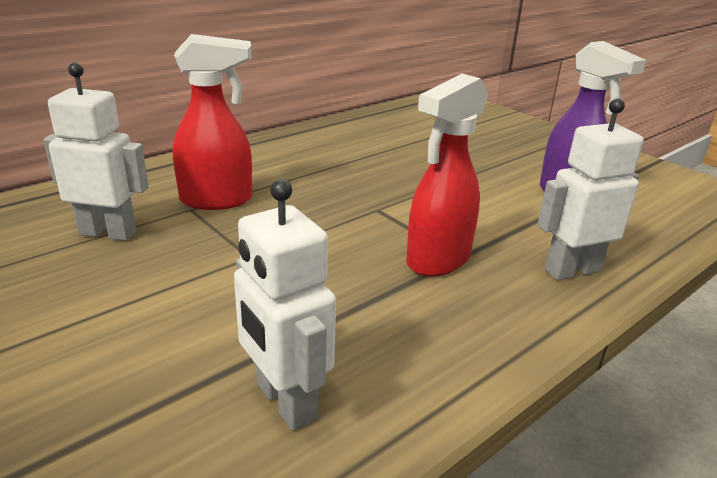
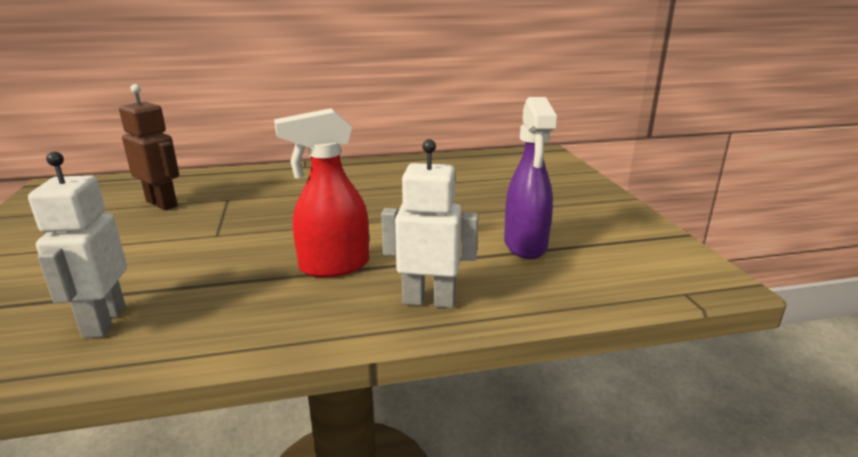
camera: 30 degrees right, 5 degrees down
white robot [43,63,148,241] -> brown robot [119,84,179,210]
red spray bottle [173,34,252,210] -> none

